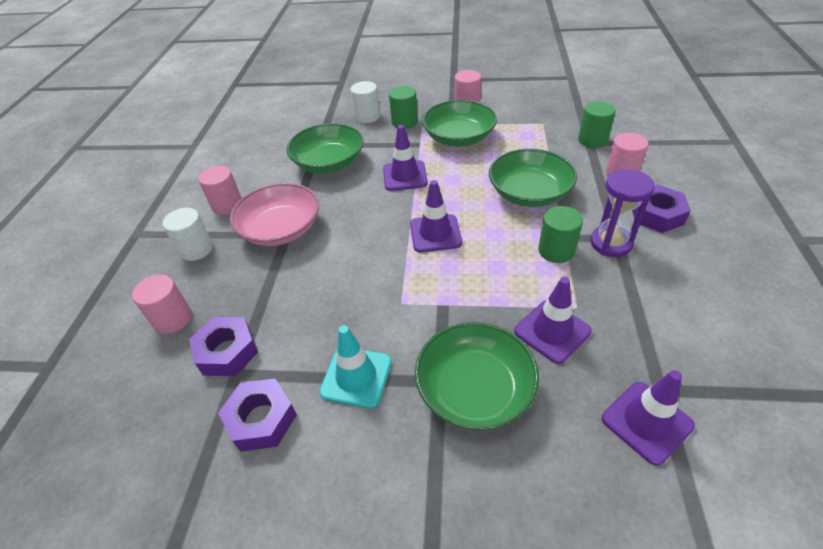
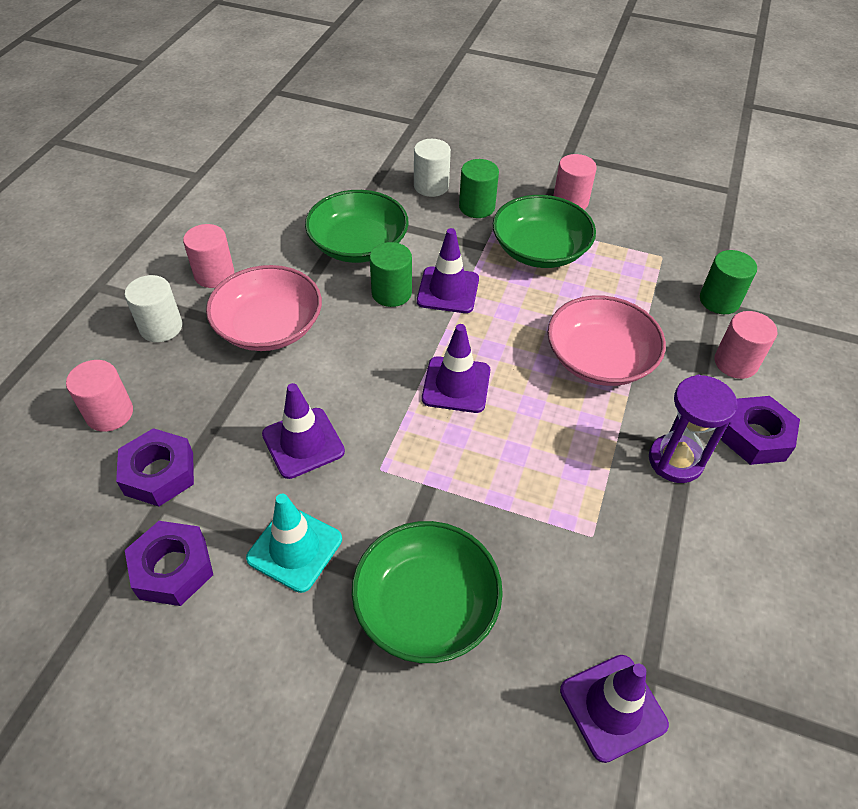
camera: 10 degrees right, 5 degrees up
green bowl [489,149,577,207] -> pink bowl [548,295,666,386]
purple traffic cone [514,277,592,364] -> purple traffic cone moved to [262,383,345,479]
green cylinder [538,206,583,263] -> green cylinder moved to [370,242,412,307]

